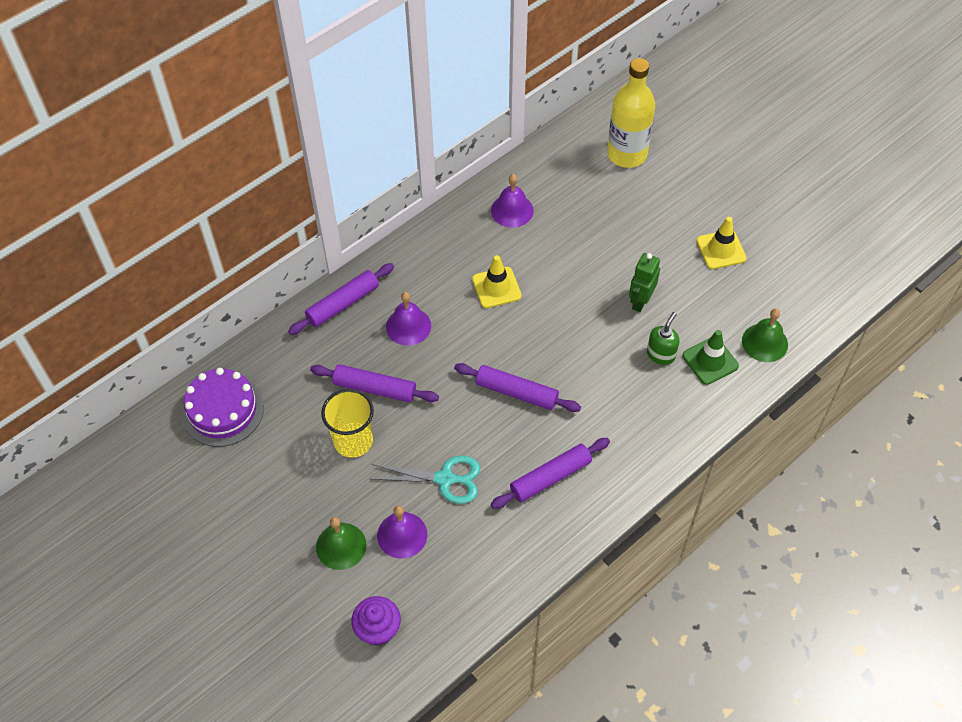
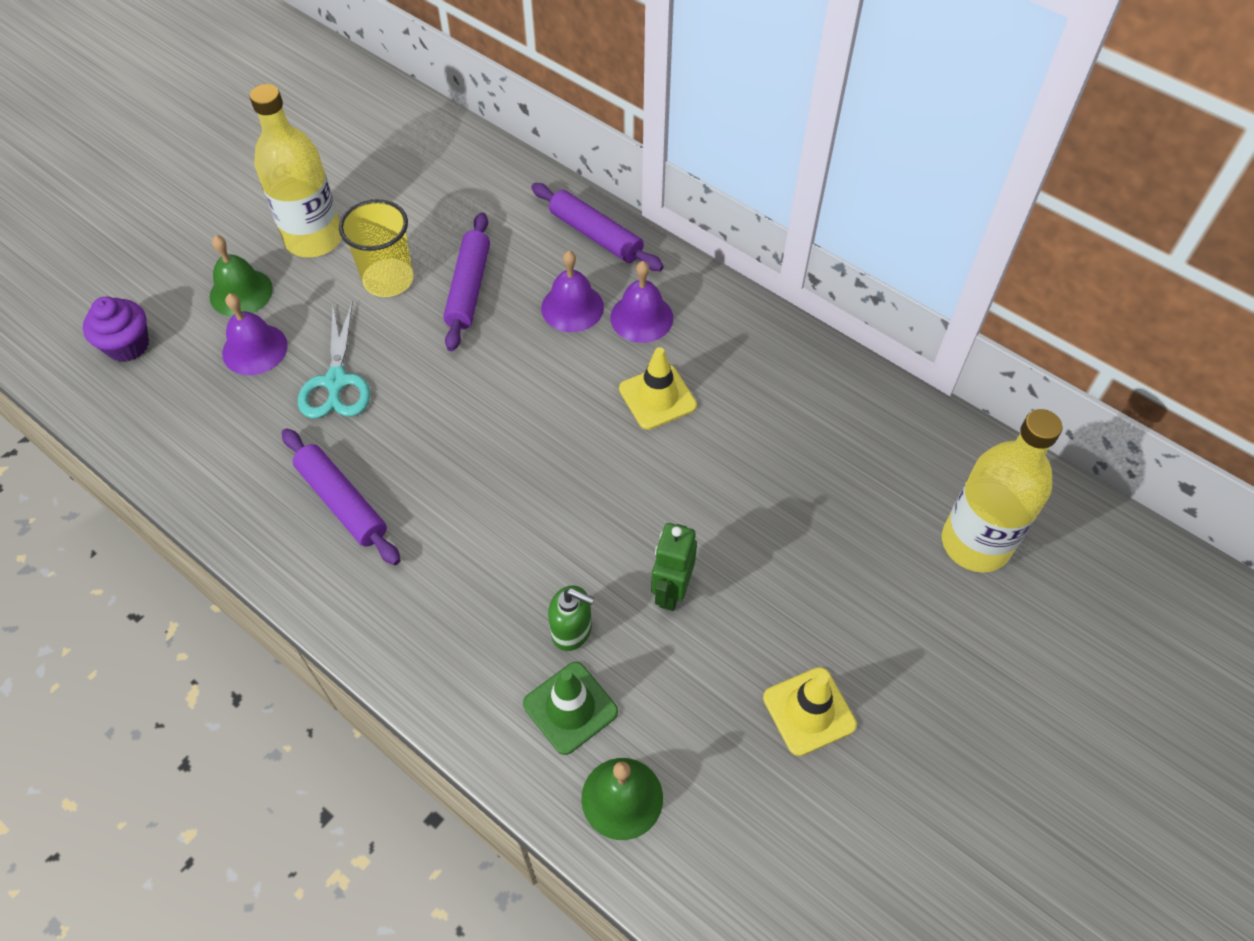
camera: 80 degrees right, 0 degrees up
purple cake [182,368,264,447] -> none
purple rolling pin [454,363,581,412] -> none
purple bell [491,174,534,228] -> purple bell moved to [610,261,673,343]
green robot [629,253,660,312] -> green robot turned 90 degrees counterclockwise [651,523,697,611]
none -> yellow bottle [250,84,342,258]

